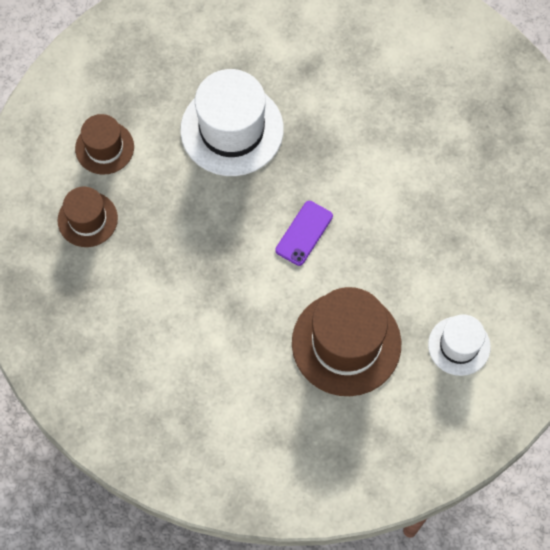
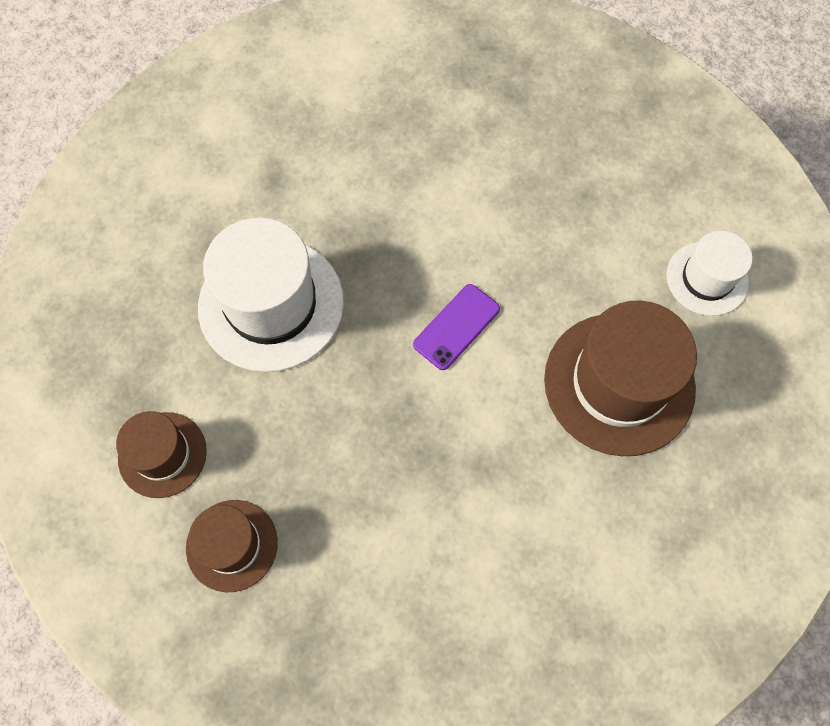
camera: 50 degrees left, 0 degrees up
purple phone [275,201,333,266] -> purple phone turned 60 degrees clockwise [413,284,500,370]

